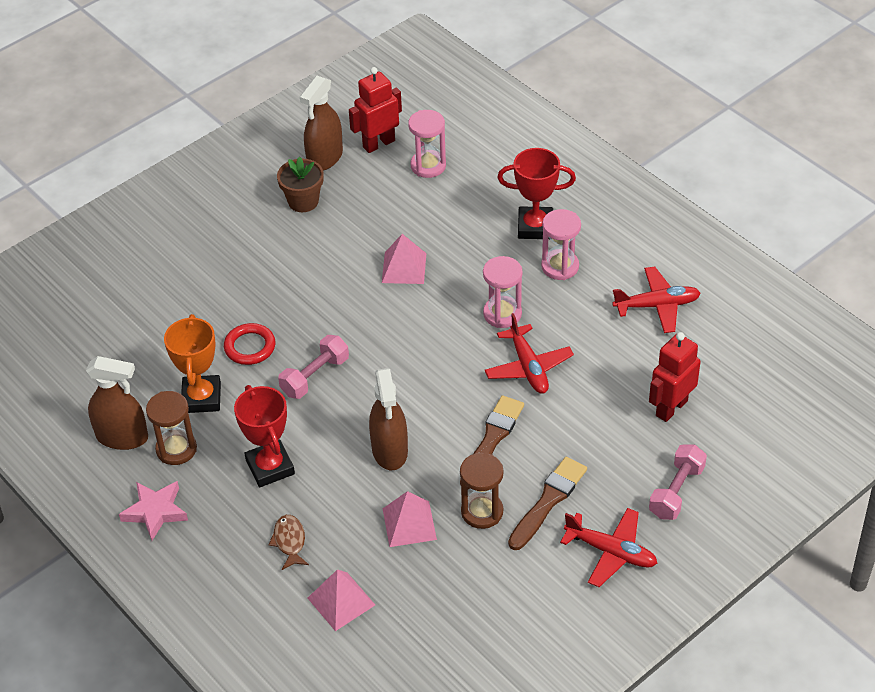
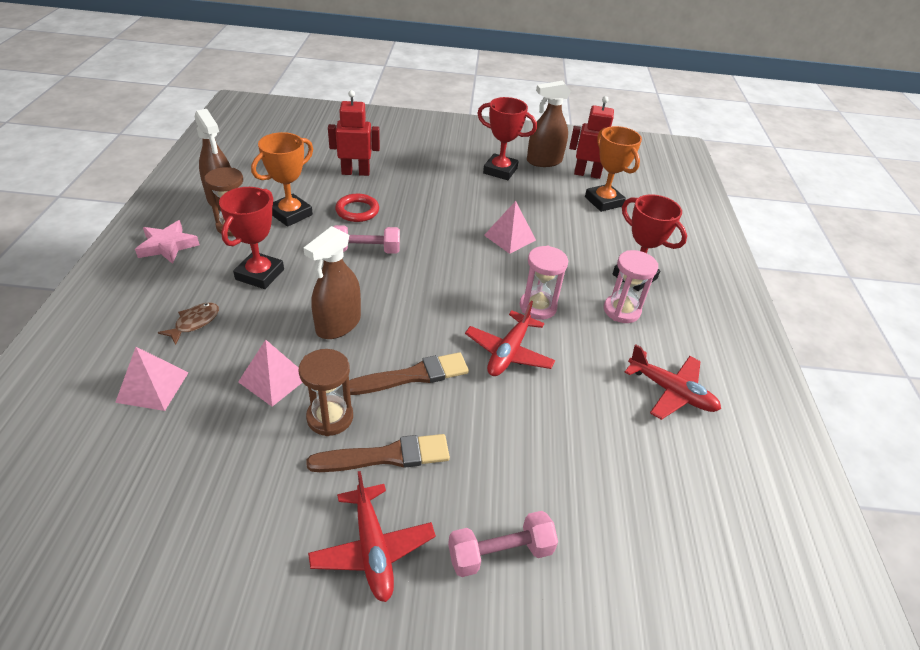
camera: 40 degrees right, 5 degrees down
brown flower pot [277,156,324,212] -> red trophy [477,97,537,180]
pink hourglass [408,110,446,178] -> orange trophy [585,126,642,212]
red robot [649,332,701,422] -> red robot moved to [328,90,380,176]

